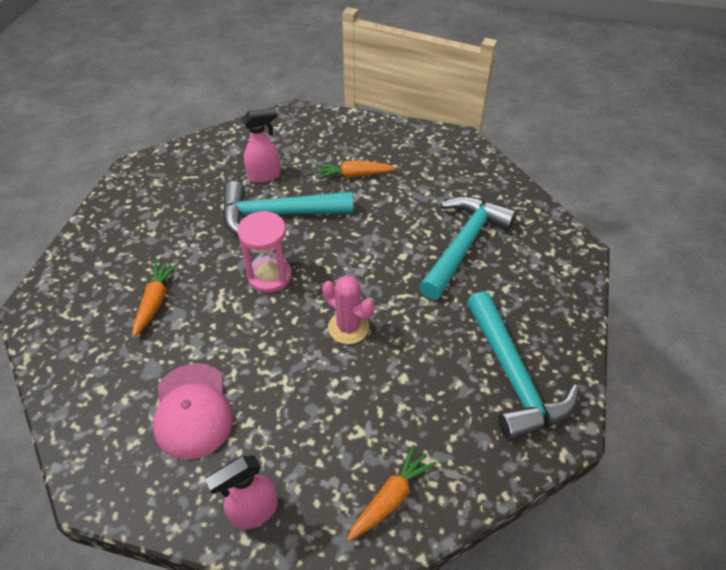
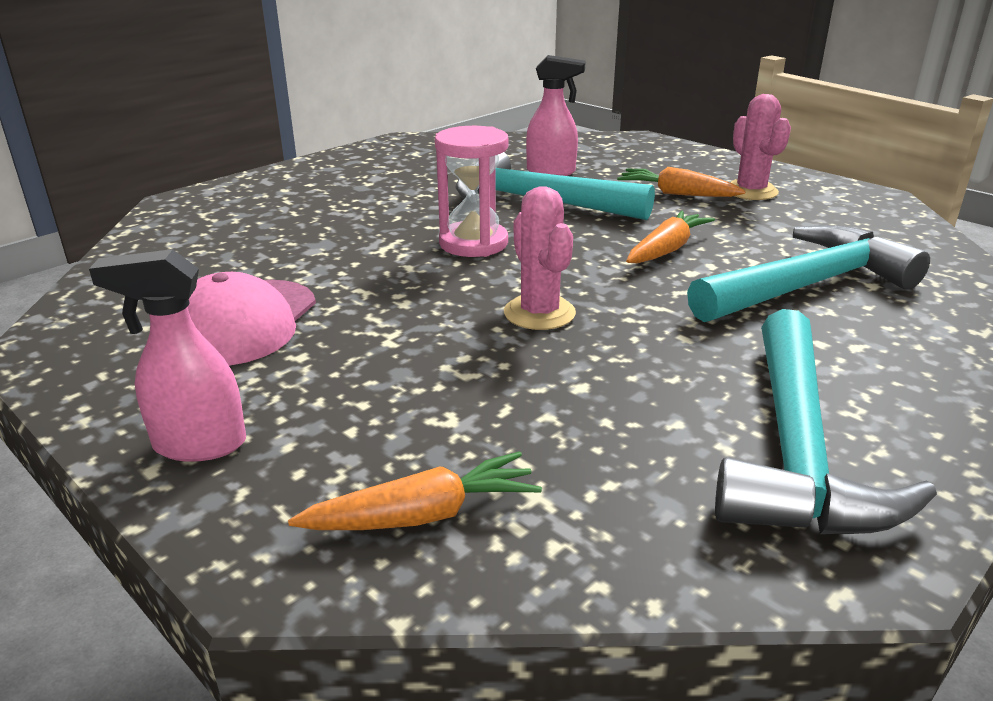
camera: 30 degrees right, 20 degrees down
orange carrot [133,261,178,337] -> orange carrot moved to [626,210,715,263]
none -> pink cactus [730,94,791,200]

